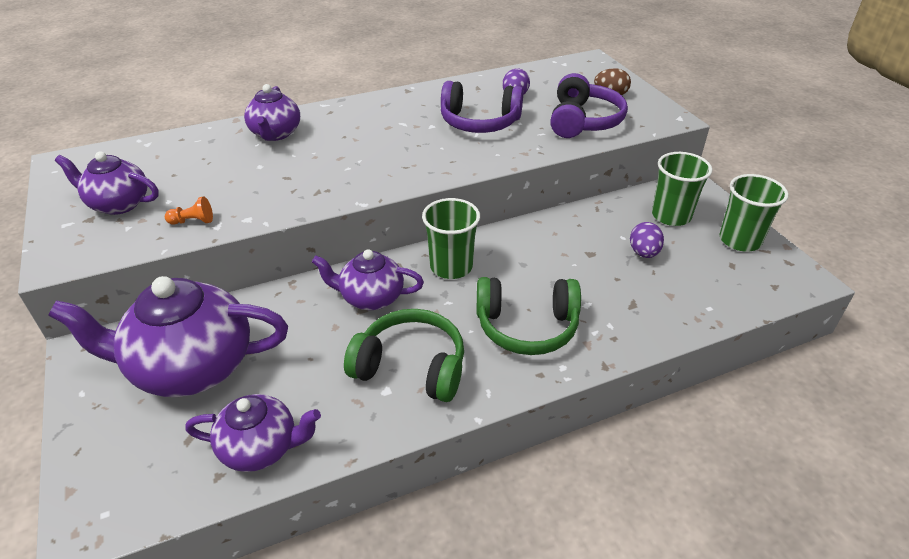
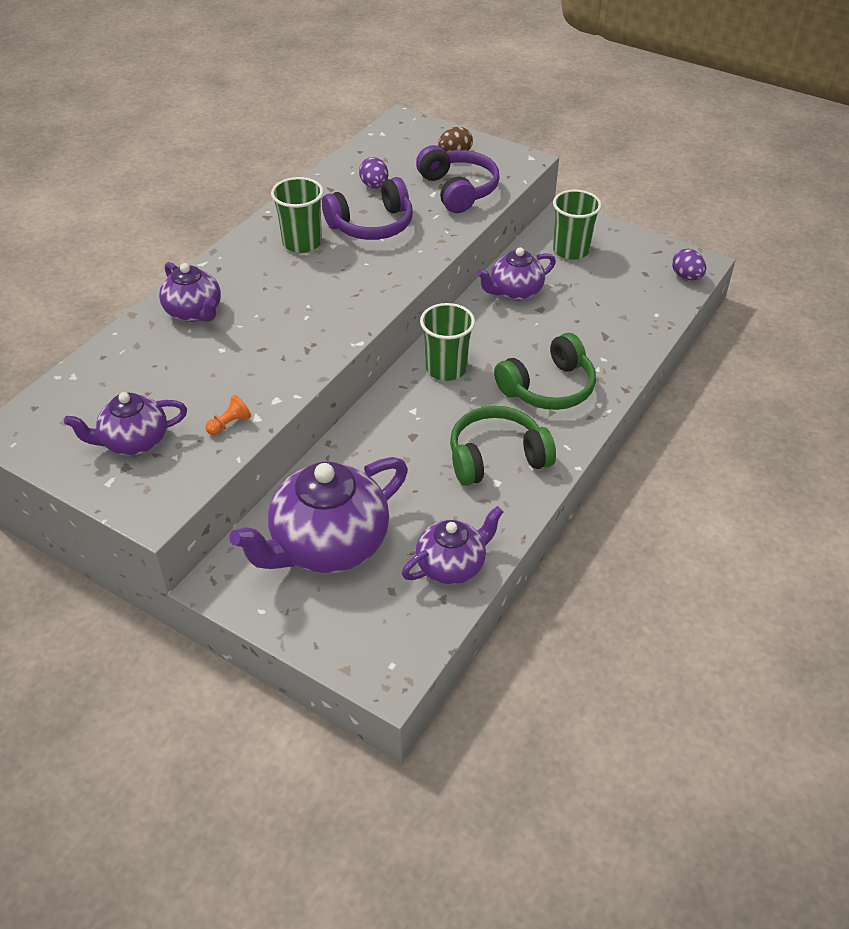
camera: 35 degrees left, 5 degrees up
purple teapot [312,249,424,310] -> purple teapot moved to [477,247,556,301]
purple egg [630,222,664,258] -> purple egg moved to [672,249,706,280]
green cup [719,174,789,251] -> green cup moved to [271,177,324,253]

